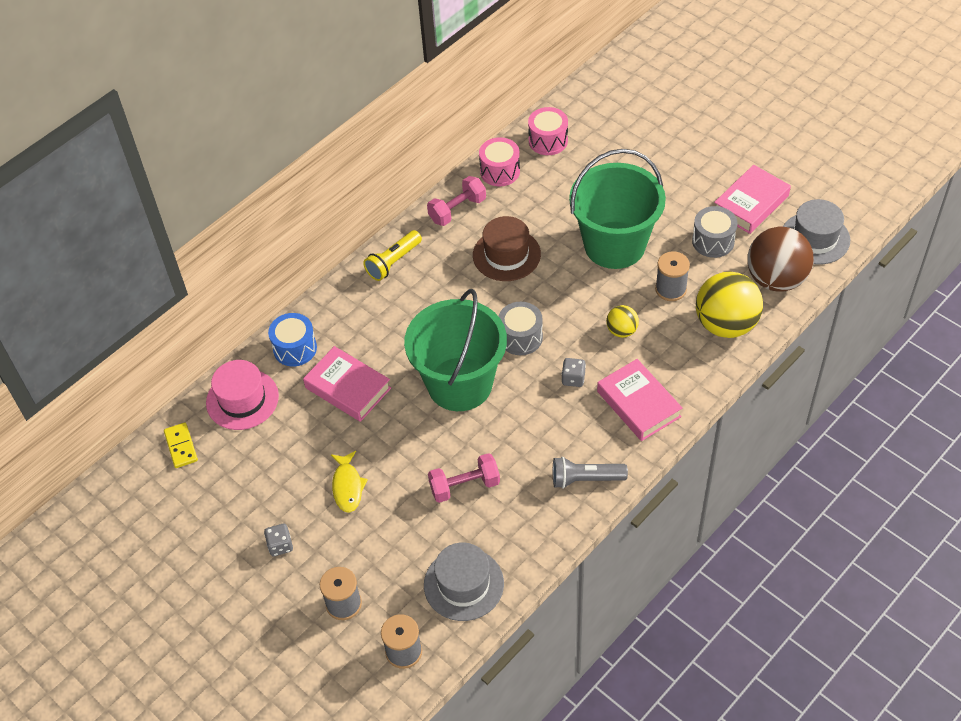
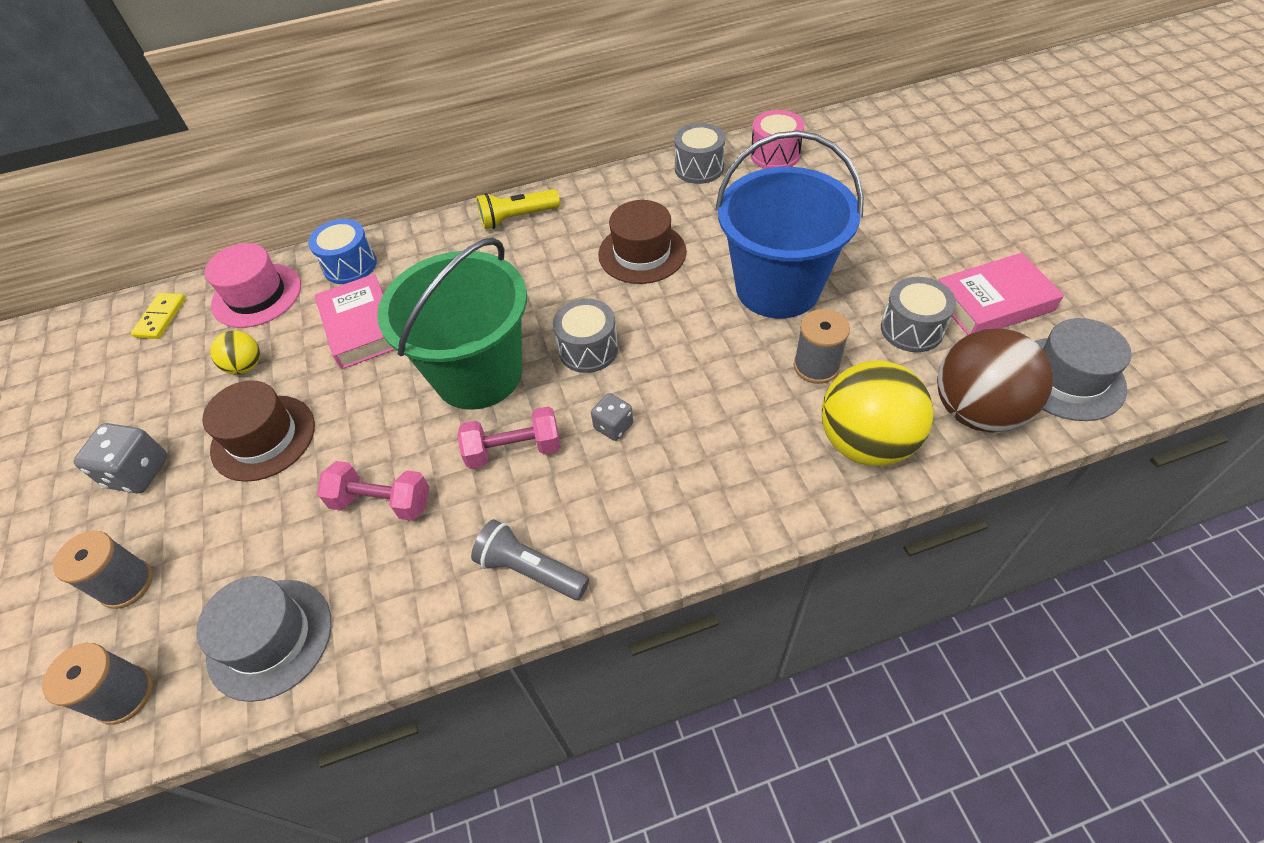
camera: 30 degrees right, 0 degrees up
grey dice [264,523,293,556] -> grey dice [73,423,168,493], size x1.63
yellow fish [331,451,368,513] -> brown hat [202,380,315,482]
pink dumbbell [427,176,486,226] -> pink dumbbell moved to [457,406,560,469]
pink drum [479,137,520,186] -> grey drum [674,123,725,184]
green bucket [569,149,666,269] -> blue bucket [715,130,864,318]
pink book [597,359,682,441] -> none
yellow ball [606,305,639,338] -> yellow ball moved to [210,331,260,375]

